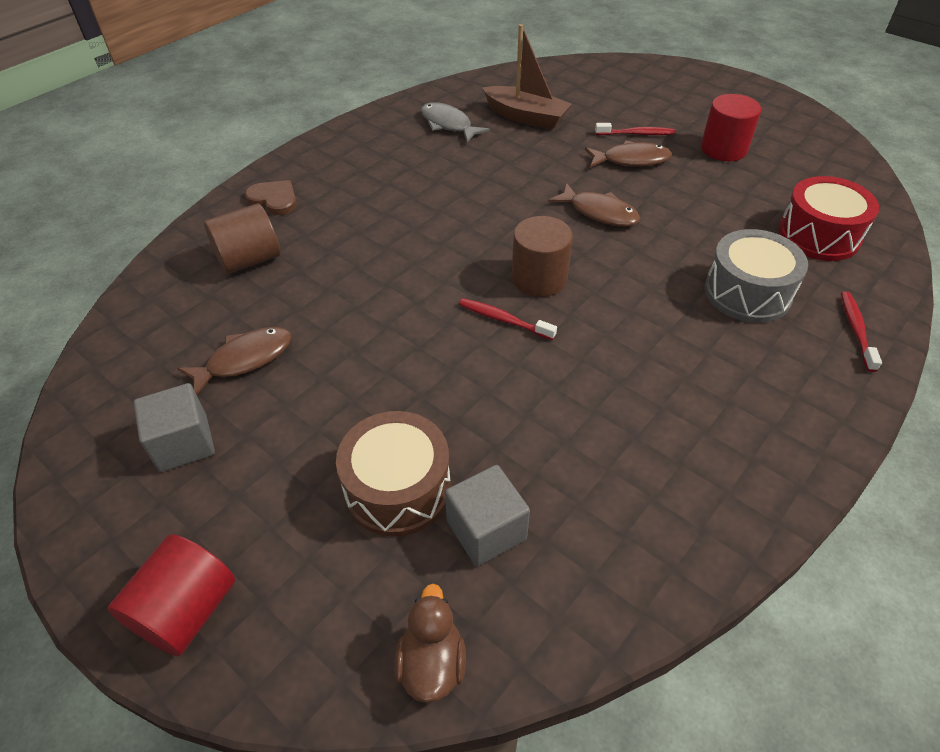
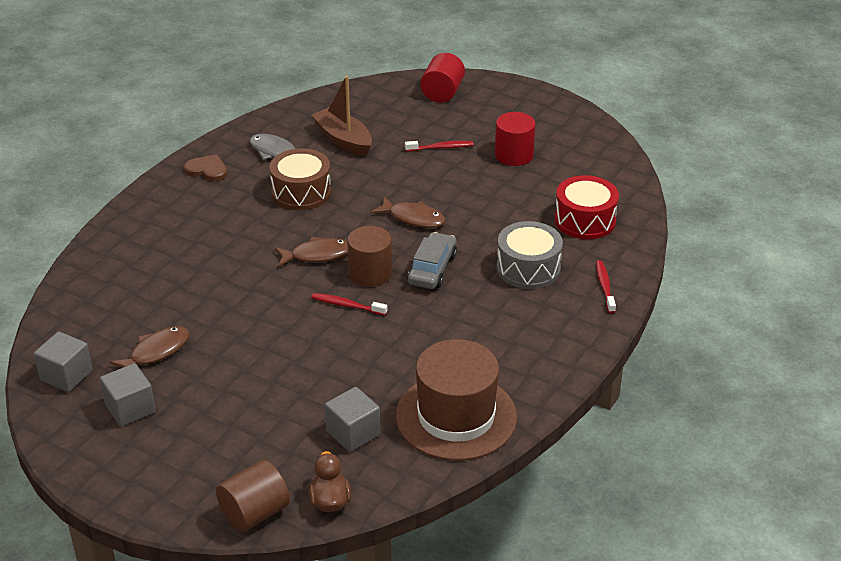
camera: 10 degrees left, 10 degrees down
red cylinder [108,534,235,656] -> red cylinder moved to [420,53,465,103]
brown cylinder [204,204,280,274] -> brown cylinder moved to [216,460,290,532]
brown heart [245,180,297,215] -> brown heart moved to [184,154,227,181]
brown drum [336,411,451,537] -> brown drum moved to [269,148,331,210]
brown boat [482,24,572,129] -> brown boat turned 150 degrees counterclockwise [312,76,372,156]
brown fish [585,140,672,168] -> brown fish moved to [275,237,348,267]
none -> grey cube [34,331,93,392]
none -> brown hat [396,339,517,461]
none -> grey car [408,232,457,289]

